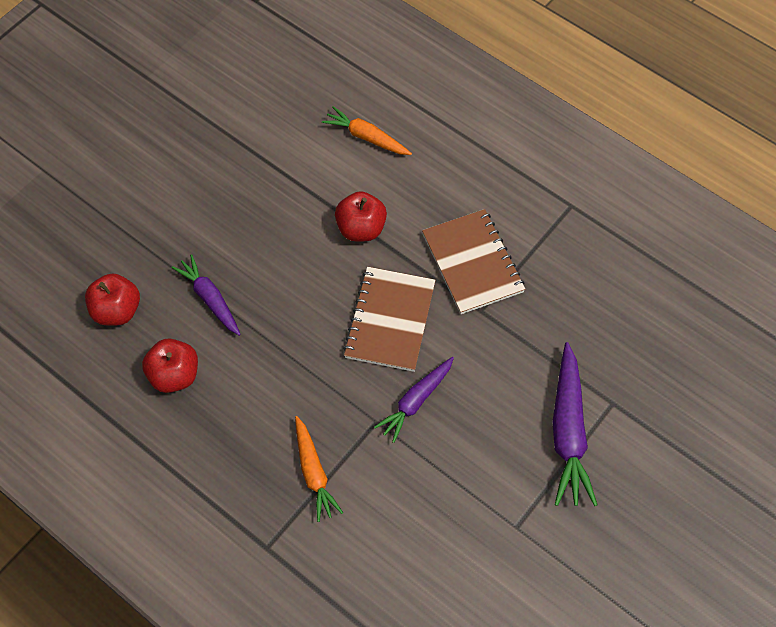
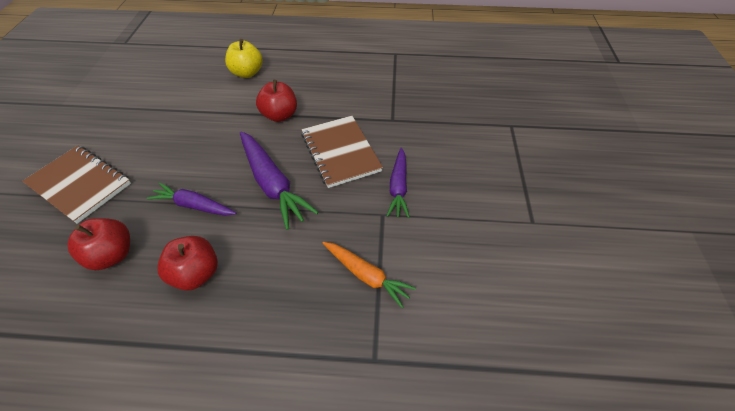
camera: 35 degrees left, 10 degrees down
orange carrot [322,106,412,155] -> yellow apple [225,39,263,78]
brown notebook [422,209,525,314] -> brown notebook moved to [22,145,131,224]
purple carrot [553,342,597,506] -> purple carrot moved to [240,131,319,230]

